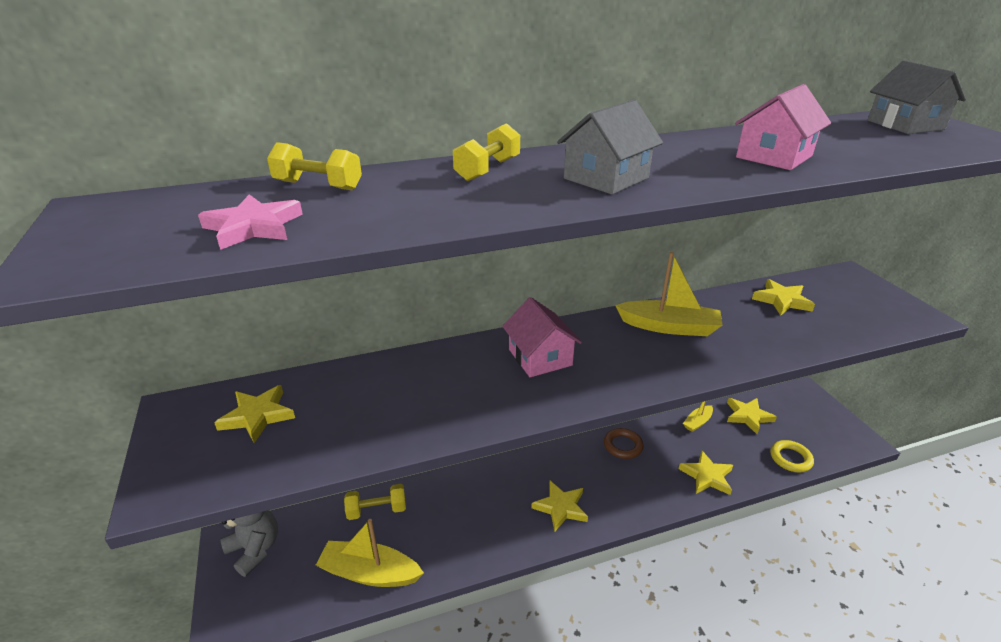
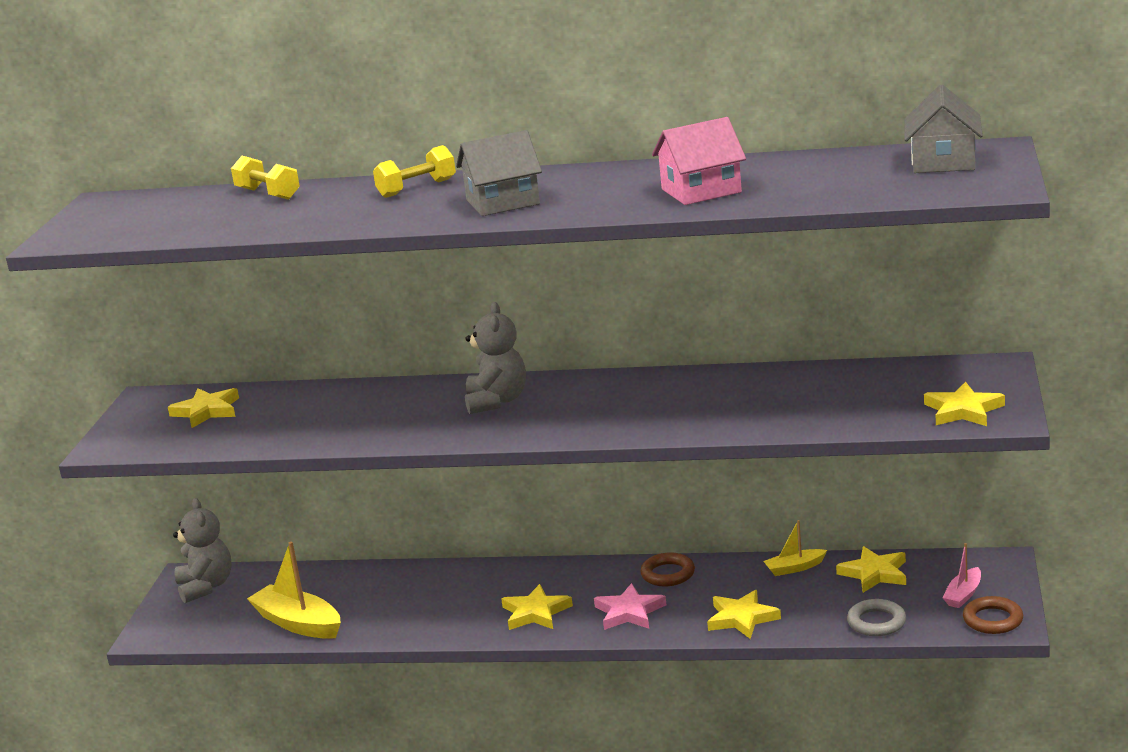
camera: 30 degrees right, 10 degrees down
pink star [198,194,303,250] -> pink star moved to [594,583,666,630]
yellow dumbbell [344,484,406,520] -> none
pink house [502,297,582,377] -> grey teddy bear [465,302,526,414]
yellow boat [615,252,722,336] -> none
yellow star [752,279,815,315] -> yellow star moved to [924,382,1005,426]
yellow ring [770,440,814,472] -> grey ring [847,599,906,636]
none -> pink boat [942,543,981,608]
none -> brown ring [963,596,1023,634]

